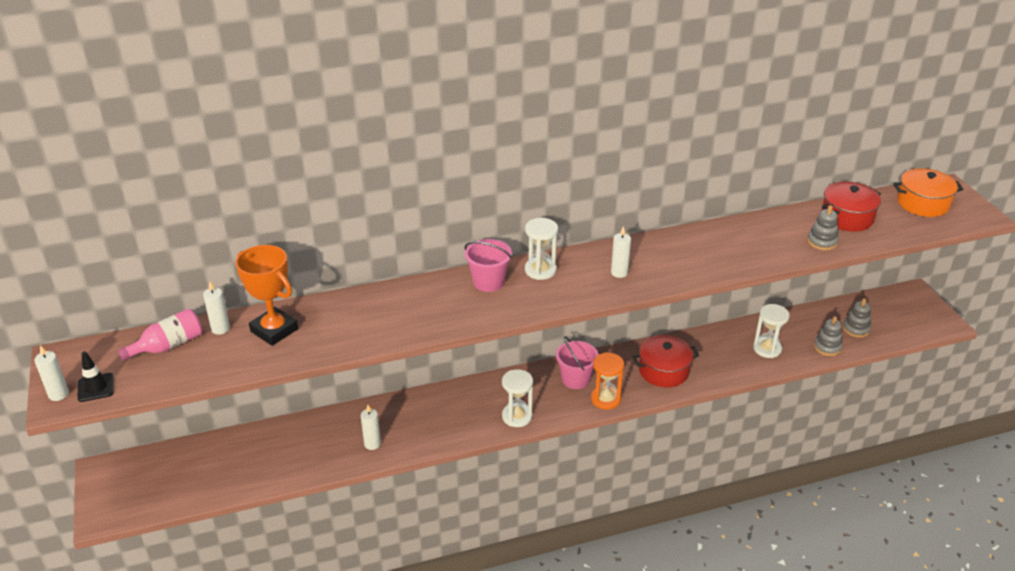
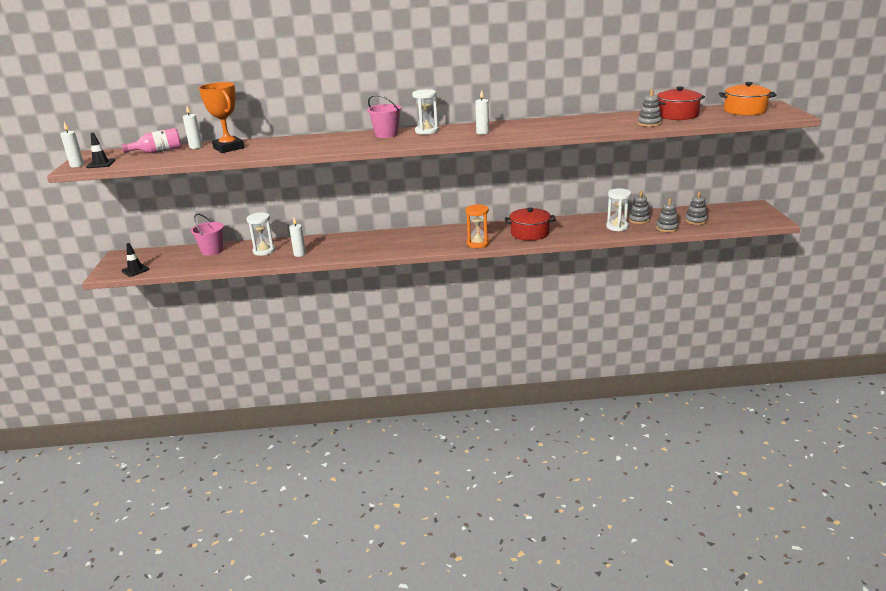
camera: 15 degrees right, 10 degrees down
white hourglass [502,369,533,427] -> white hourglass moved to [246,212,276,256]
pink bucket [556,336,598,389] -> pink bucket moved to [191,214,224,256]
none -> black traffic cone [121,243,150,277]
none -> grey stacking toy [628,191,650,224]

